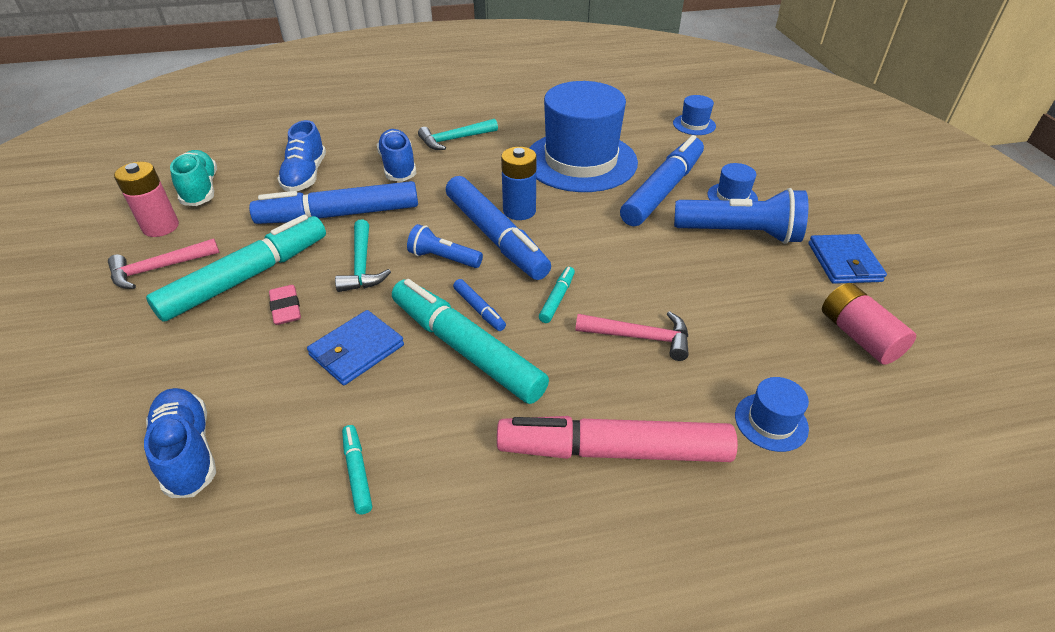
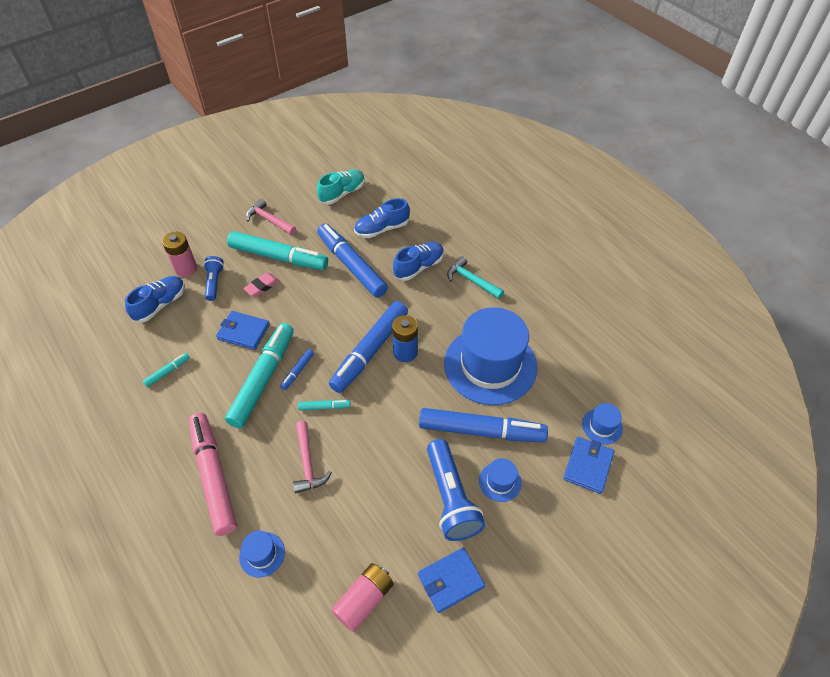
camera: 65 degrees right, 10 degrees up
pink battery [114,162,179,237] -> pink battery moved to [162,232,197,277]
turquoise hammer [335,219,391,292] -> none
blue flashlight [407,224,483,268] -> blue flashlight moved to [203,256,224,301]
none -> blue wallet [563,437,614,494]

